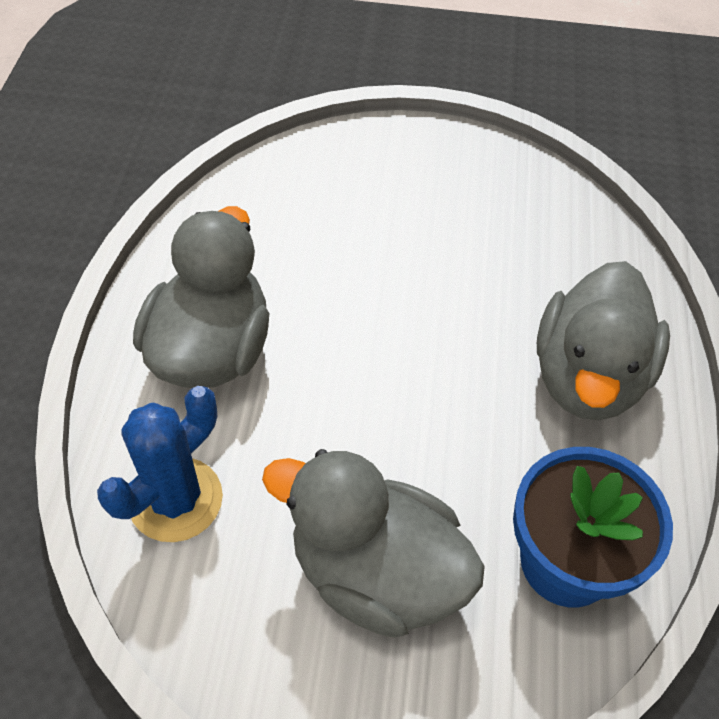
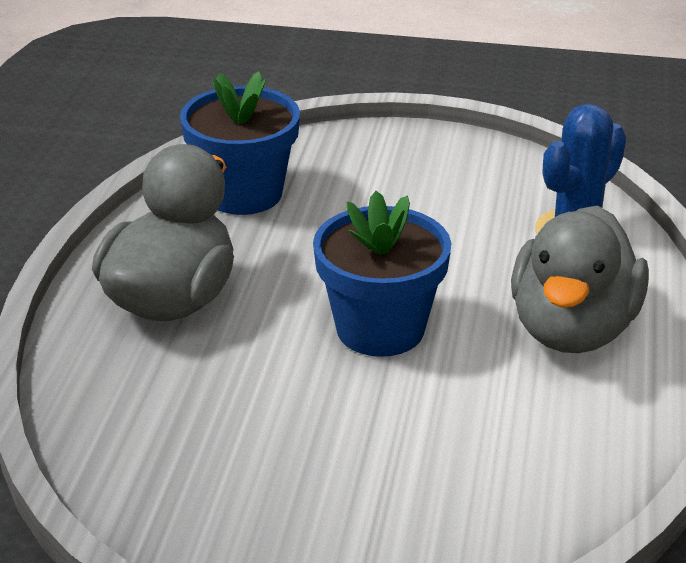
camera: 175 degrees left, 20 degrees down
grey duck [262,449,485,638] -> none
none -> blue flower pot [313,191,451,357]

